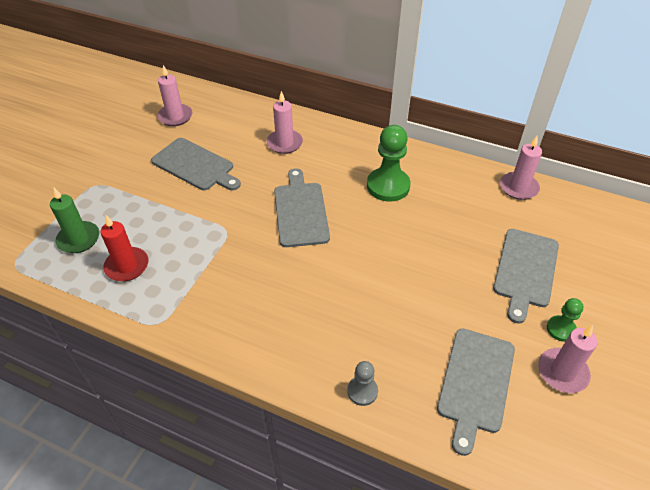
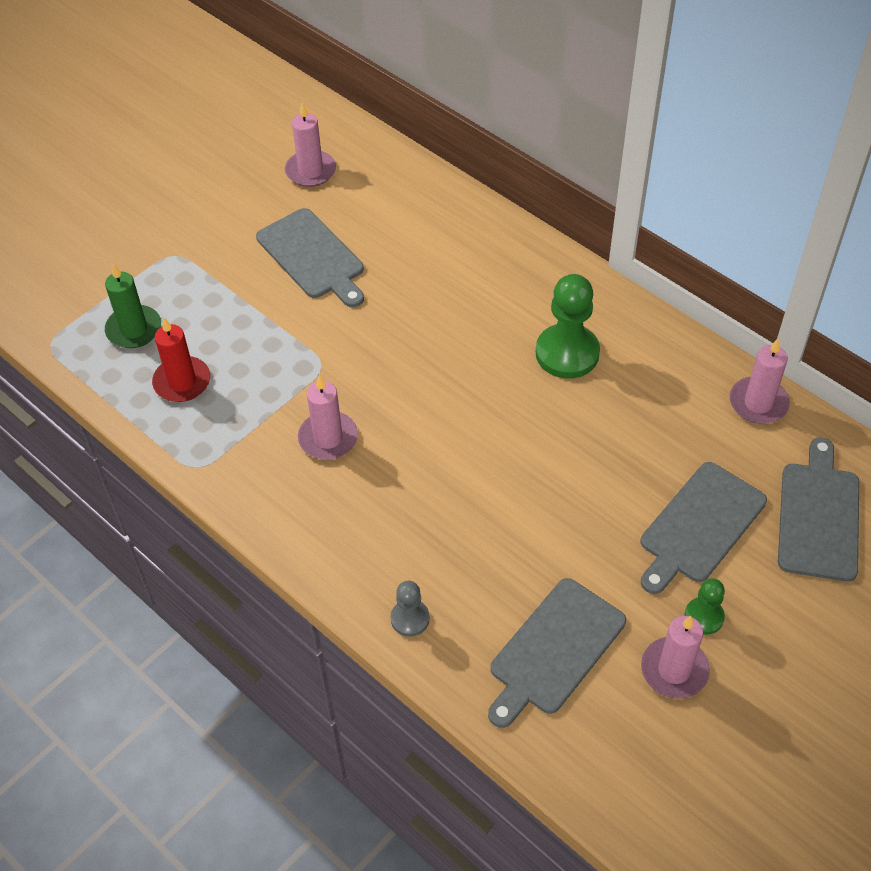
camera: 20 degrees right, 5 degrees up
pink candle [267,91,303,154] -> pink candle moved to [298,375,358,460]
grey cutting board [274,168,330,247] -> grey cutting board moved to [778,438,859,582]

